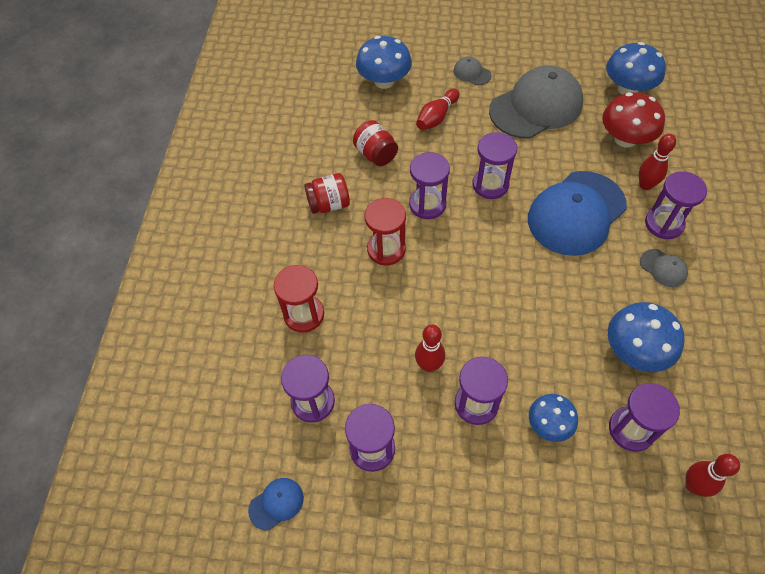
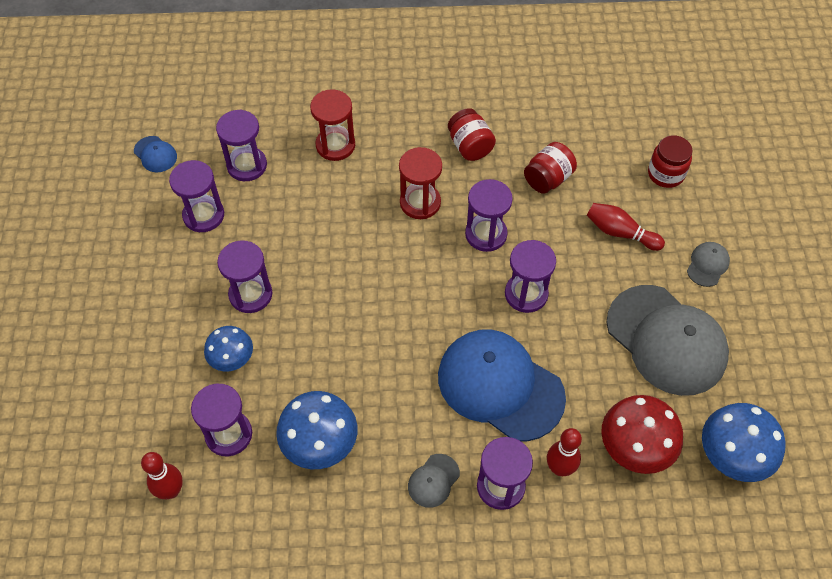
camera: 80 degrees right, 0 degrees up
blue mushroom [356,36,412,89] -> red jar [648,135,692,188]
red bowling pin [415,325,445,372] -> none

